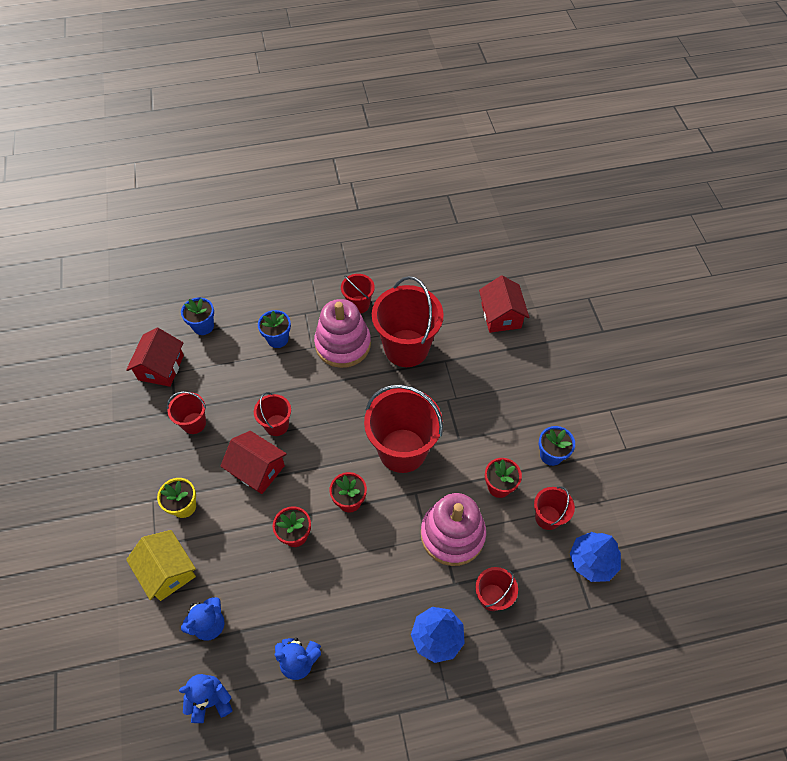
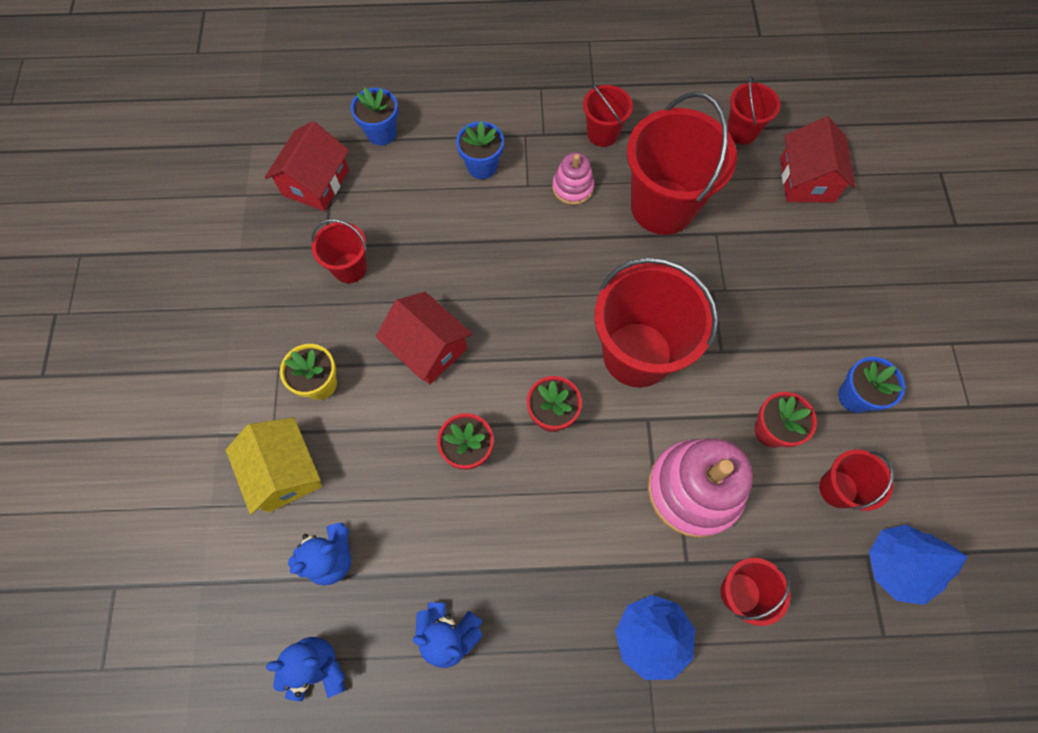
camera: 10 degrees right, 10 degrees up
red bucket [254,392,291,436] -> red bucket moved to [727,75,780,145]
pink stacking toy [314,299,371,368] -> pink stacking toy [552,152,594,205], size x0.52

